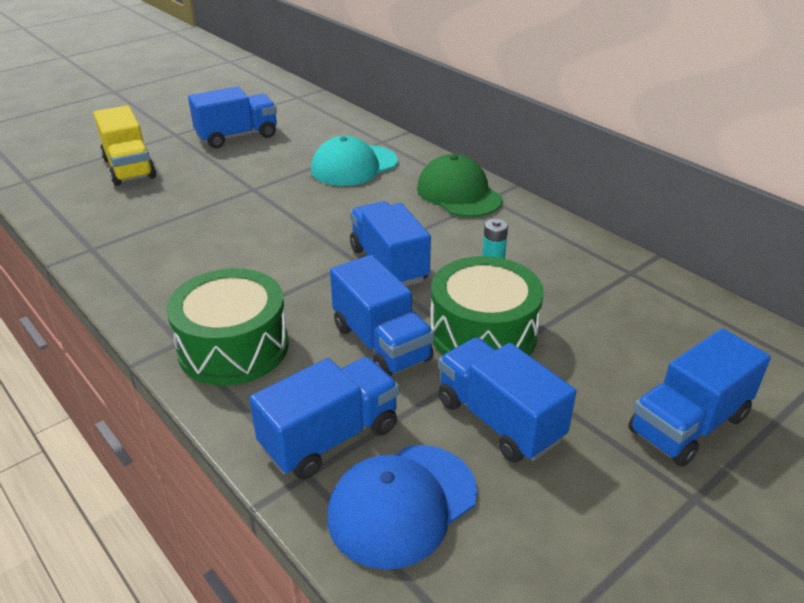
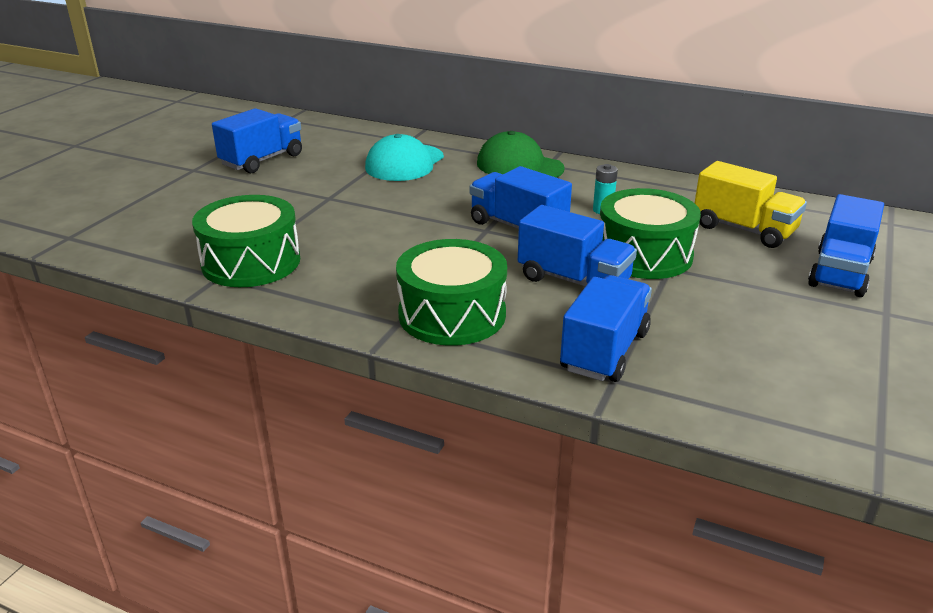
camera: 25 degrees left, 5 degrees down
yellow truck [94,105,156,186] -> yellow truck moved to [695,161,807,248]
blue cap [327,445,477,570] -> none
blue truck [438,337,576,463] -> none
none -> green drum [192,195,300,287]

